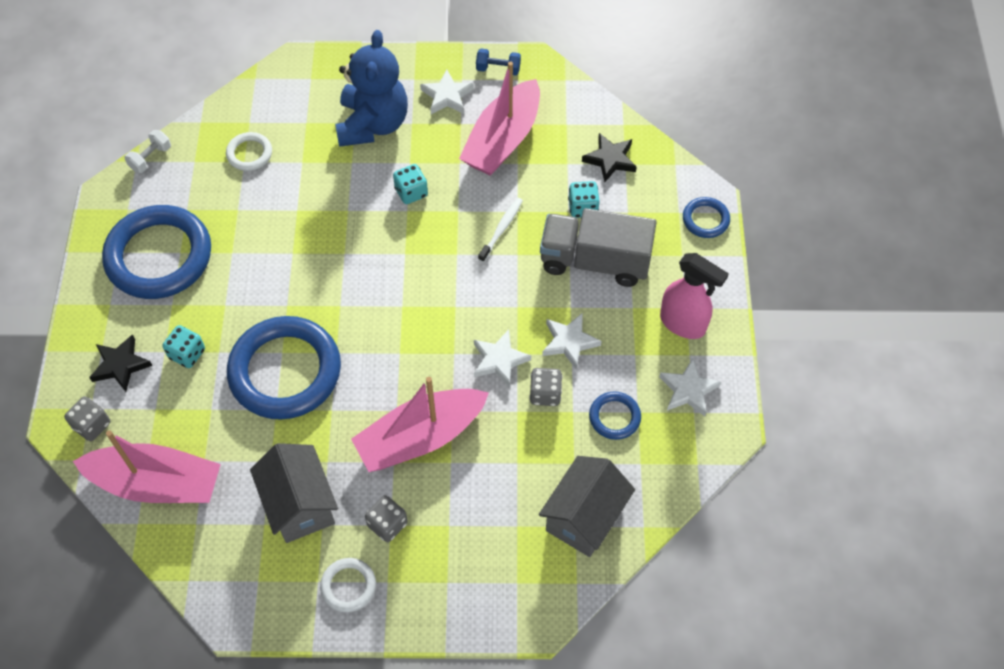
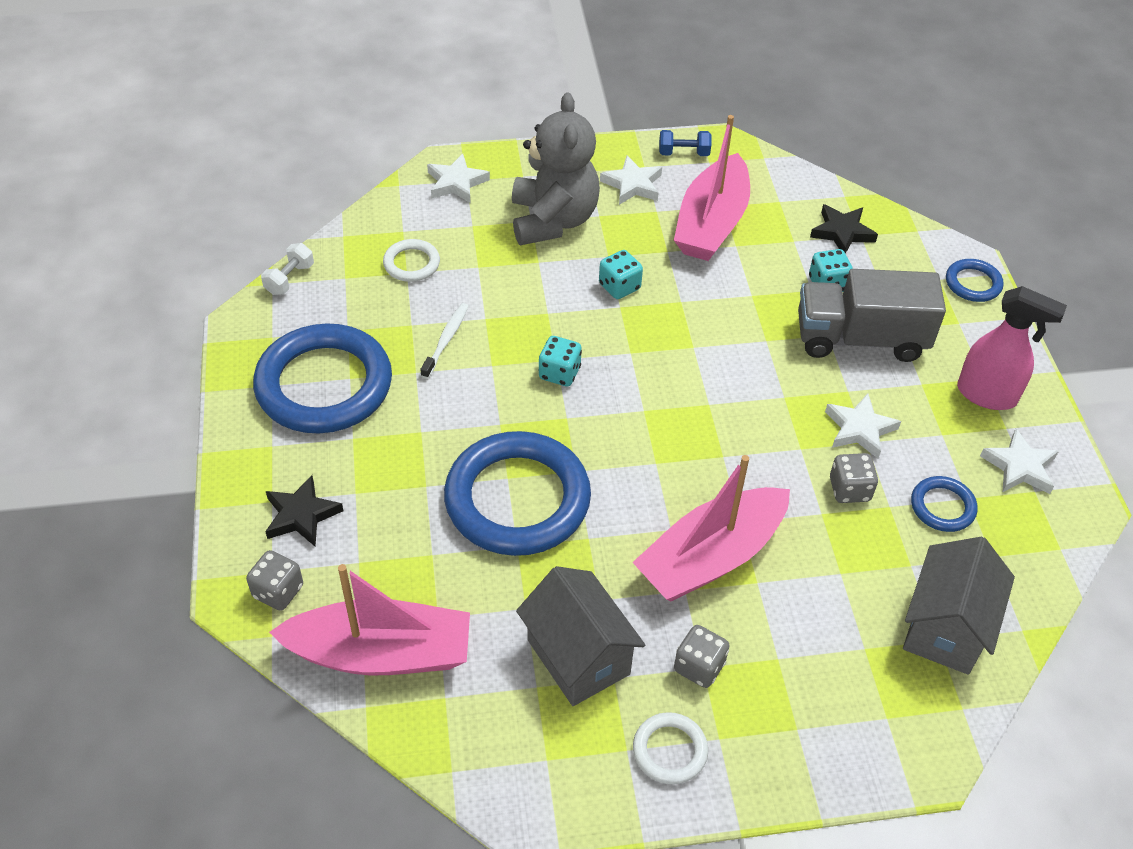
camera: 10 degrees left, 10 degrees down
turquoise dice [163,325,205,368] -> turquoise dice moved to [539,336,582,387]
blue teddy bear [335,30,408,147] -> grey teddy bear [512,92,600,245]
white star [474,330,531,387] -> white star moved to [427,154,490,203]
white toothbrush [478,198,523,262] -> white toothbrush moved to [420,303,469,379]

